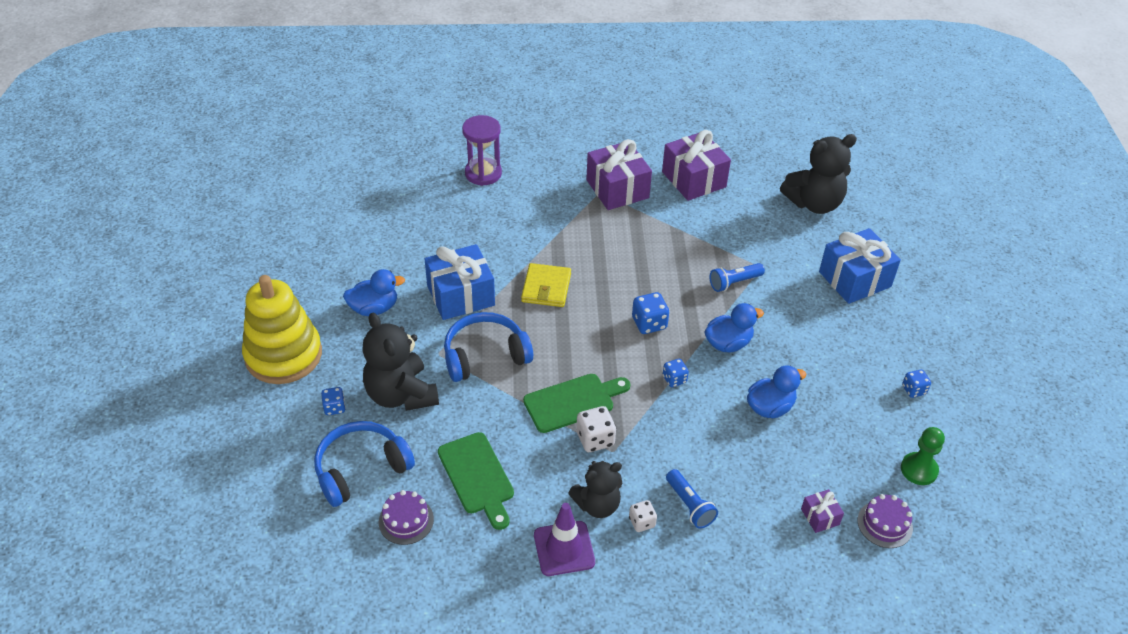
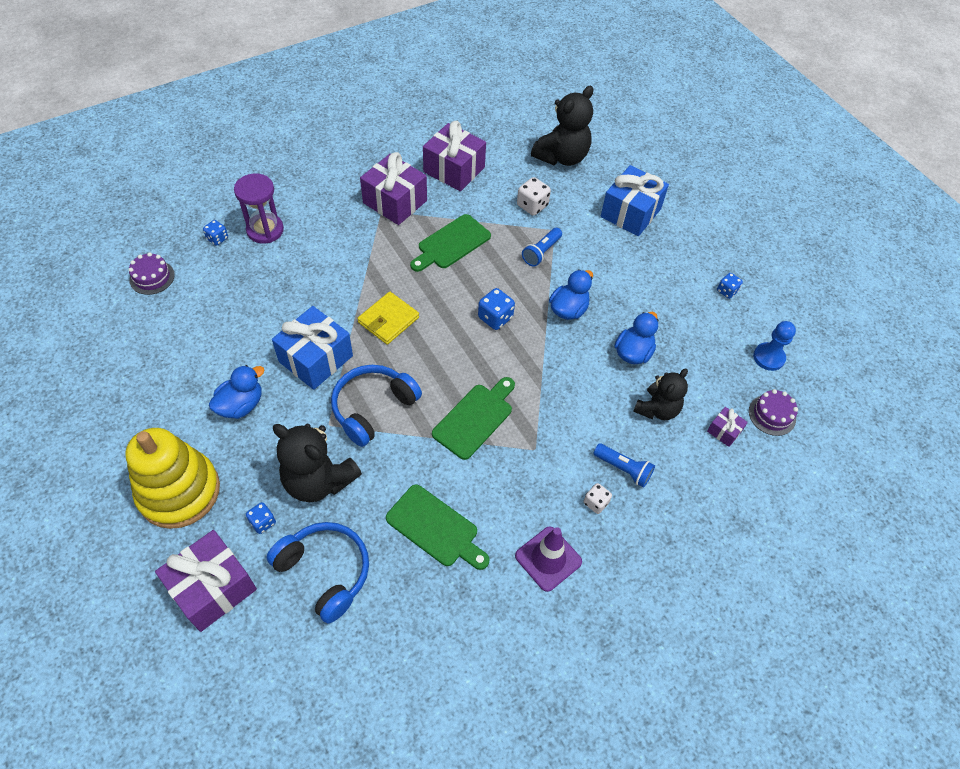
camera: 30 degrees left, 10 degrees up
blue headphones [314,421,415,507] -> blue headphones turned 105 degrees clockwise [266,522,369,624]
purple cake [379,490,434,545] -> purple cake moved to [128,252,175,295]
yellow wallet [521,263,571,307] -> yellow wallet turned 60 degrees clockwise [357,291,419,345]
black teddy bear [568,461,623,518] -> black teddy bear moved to [633,369,688,420]
white dice [576,406,616,452] -> white dice moved to [517,177,551,216]
blue dice [663,359,689,387] -> blue dice moved to [203,220,228,246]
green pawn [901,427,945,485] -> blue pawn [753,321,796,371]
none -> purple gift [155,530,257,632]
none -> green cutting board [410,214,491,272]

